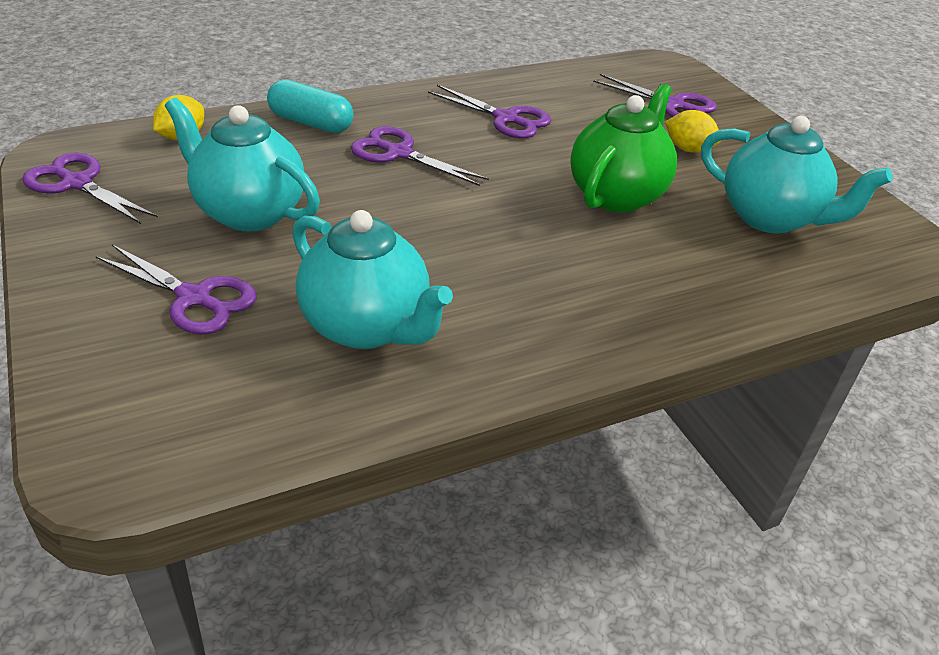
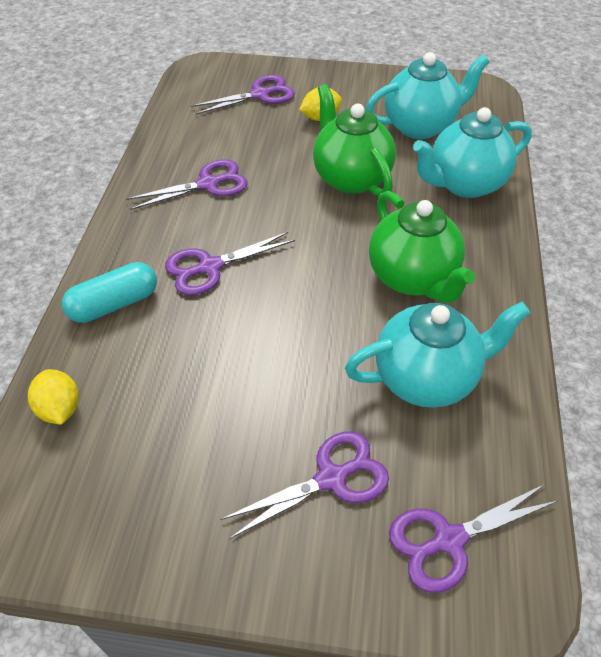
camera: 55 degrees left, 10 degrees up
purple scissors [22,153,158,224] -> purple scissors moved to [389,484,559,593]
turquoise teapot [165,98,320,232] -> turquoise teapot moved to [413,107,532,198]
none -> green teapot [369,191,475,303]

